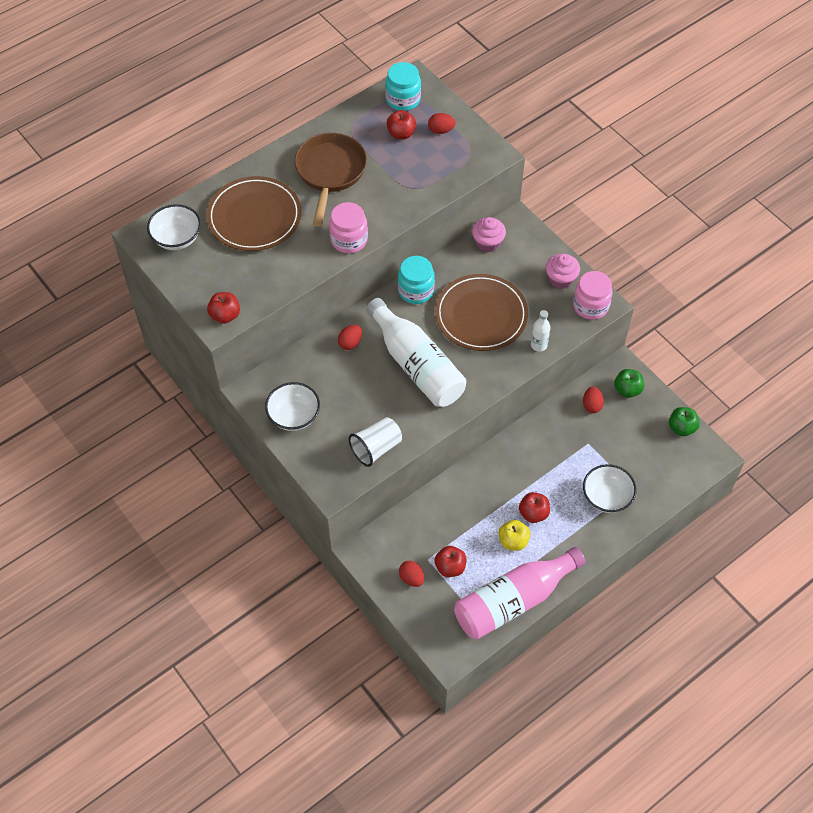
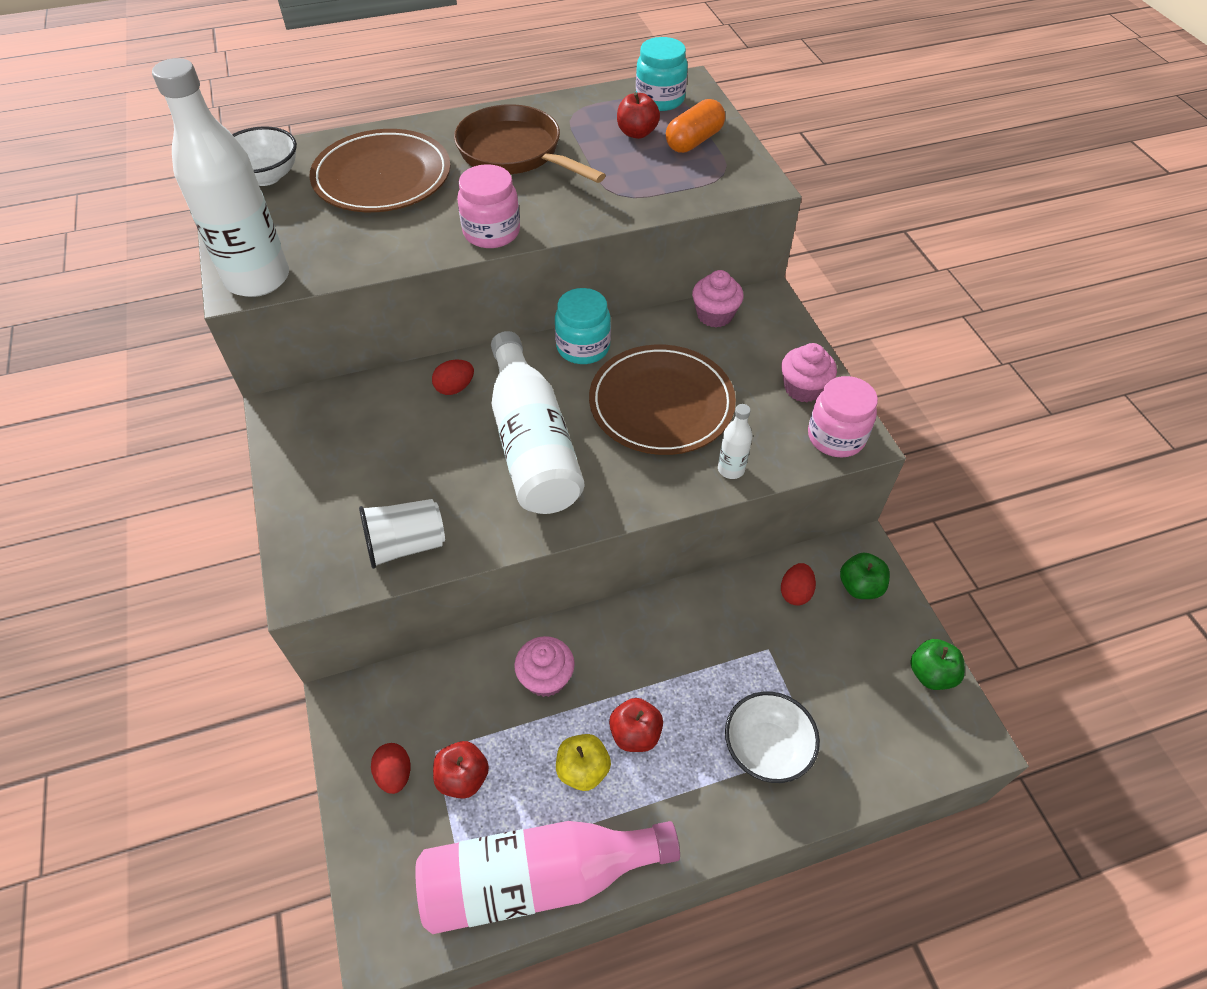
camera: 20 degrees right, 5 degrees down
red apple [207,292,240,324] -> white bottle [152,58,289,297]
white bowl [265,382,320,431] -> none
brown pan [295,133,367,227] -> brown pan turned 75 degrees counterclockwise [454,104,606,183]
red egg [428,113,456,134] -> orange capsule [666,99,725,153]
none -> pink cupcake [514,636,575,697]

